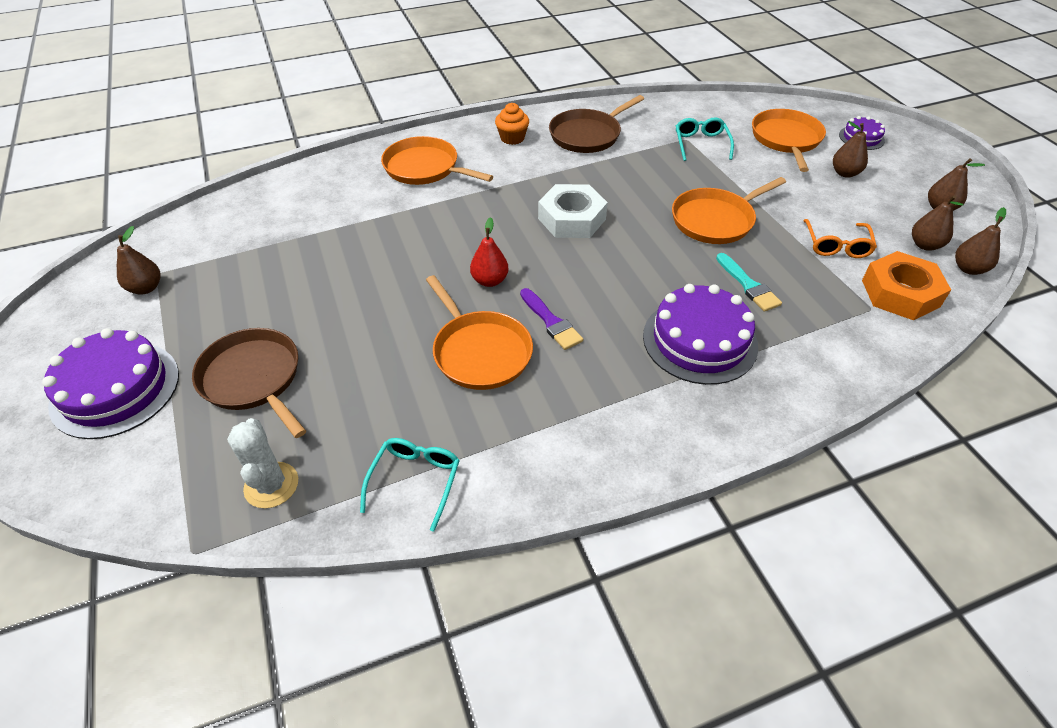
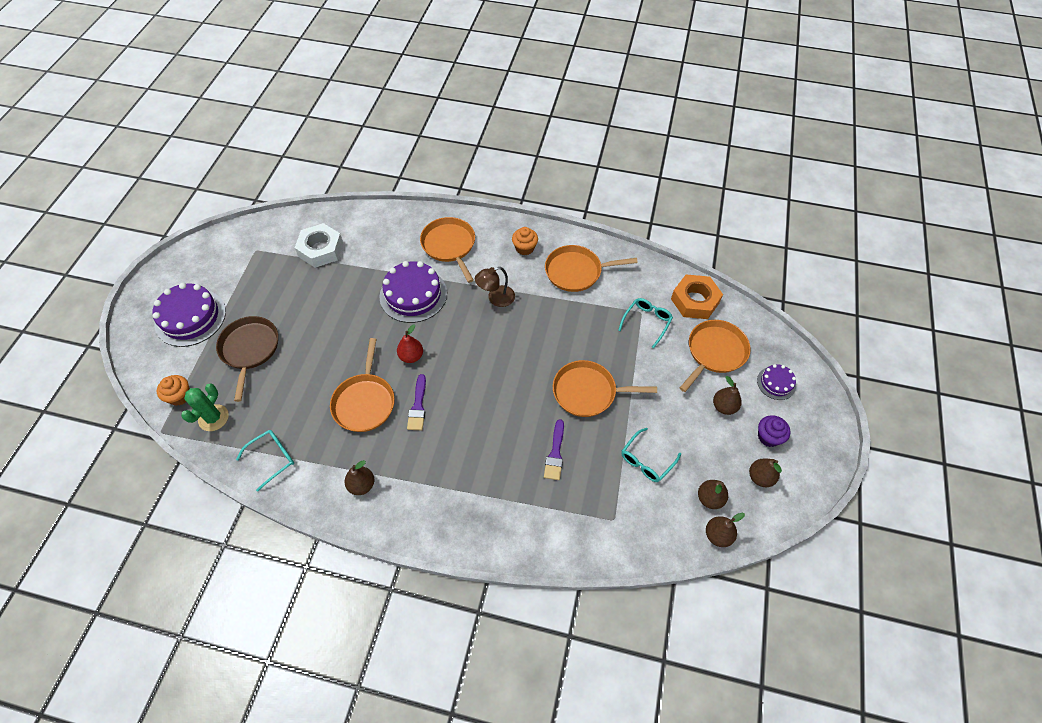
camera: 35 degrees right, 10 degrees up
brown pear [117,226,161,294] -> brown pear moved to [344,460,374,495]
white cactus [227,418,298,508] -> green cactus [181,384,229,431]
white nut [538,184,608,238] -> white nut moved to [295,223,343,268]
brown pan [549,95,644,153] -> orange pan [545,245,638,292]
purple cake [643,284,758,385] -> purple cake moved to [379,261,447,323]
turquoise brush [716,253,782,312] -> purple brush [544,419,564,480]
orange glasses [803,219,877,258] -> turquoise glasses [621,428,681,482]
orange nut [862,251,951,320] -> orange nut moved to [671,274,723,319]
none -> orange cupcake [157,375,190,406]
none -> brown lamp [475,267,515,307]
none -> purple cupcake [758,415,790,447]

